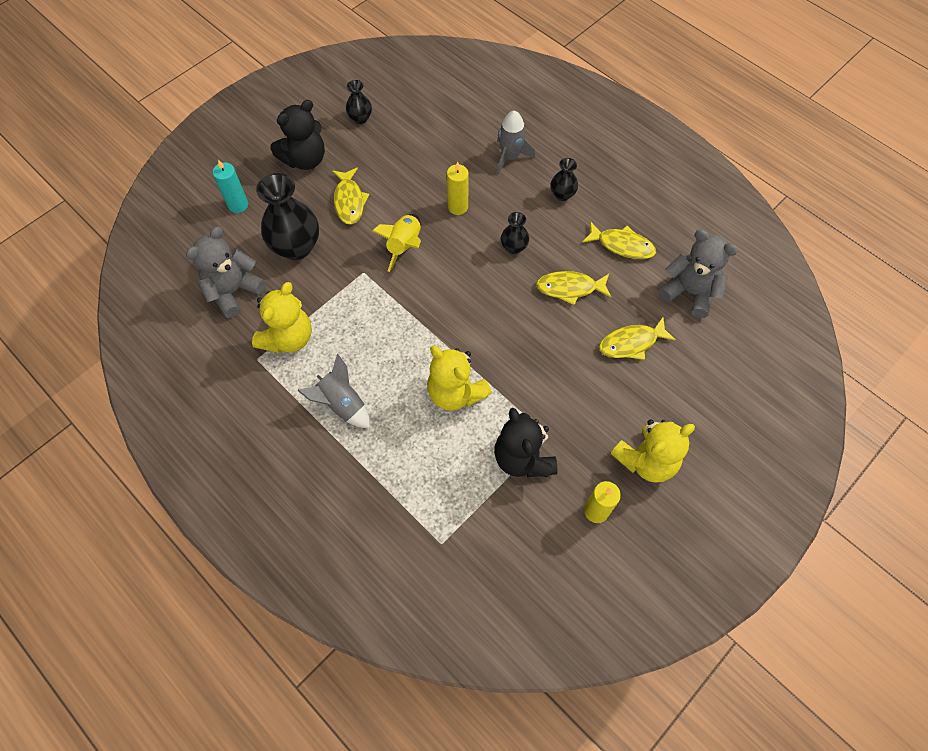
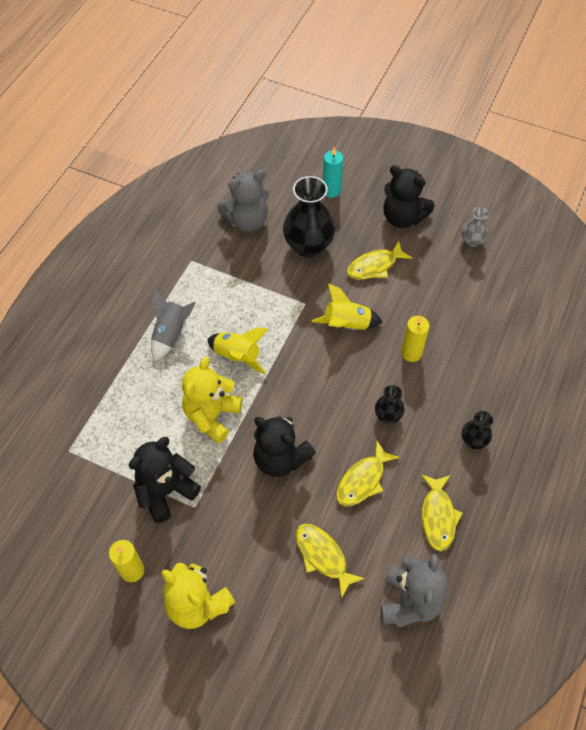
camera: 70 degrees right, 5 degrees down
grey teddy bear [186,226,266,318] -> grey teddy bear turned 135 degrees clockwise [217,170,269,232]
yellow teddy bear [252,282,312,353] -> none
black vase [346,80,372,124] -> grey vase [462,207,489,247]
grey rocket [497,111,535,174] -> none
yellow fish [536,271,611,305] -> yellow fish turned 120 degrees counterclockwise [336,441,400,507]
none -> yellow rocket [208,327,269,374]
none -> black teddy bear [253,416,316,477]

